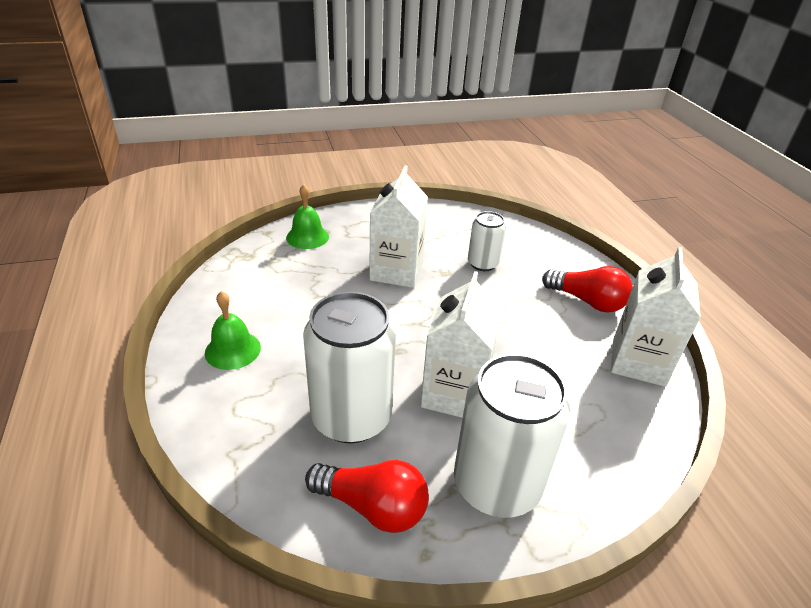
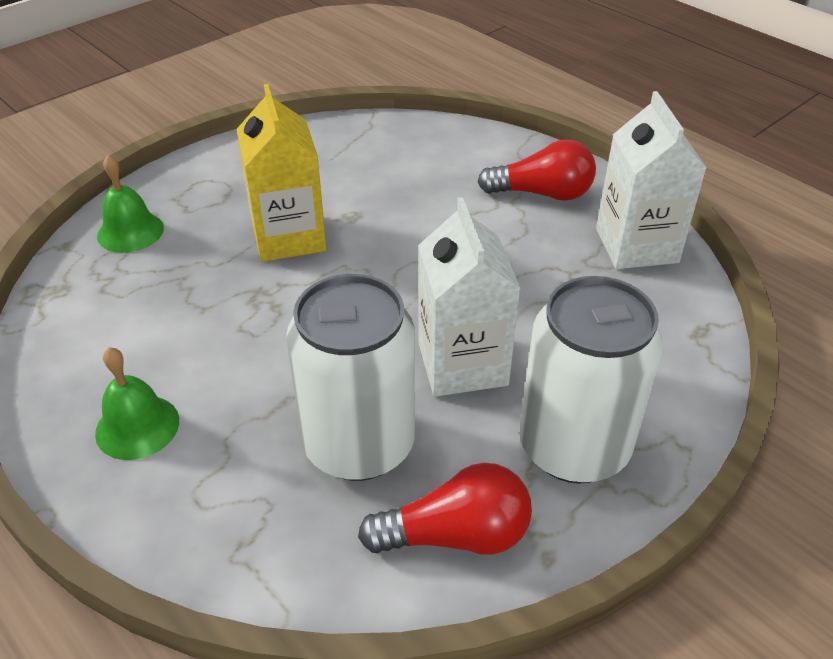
camera: 25 degrees left, 5 degrees up
white carton [369,166,428,288] -> yellow carton [237,84,326,262]
white can [468,211,506,271] -> none

